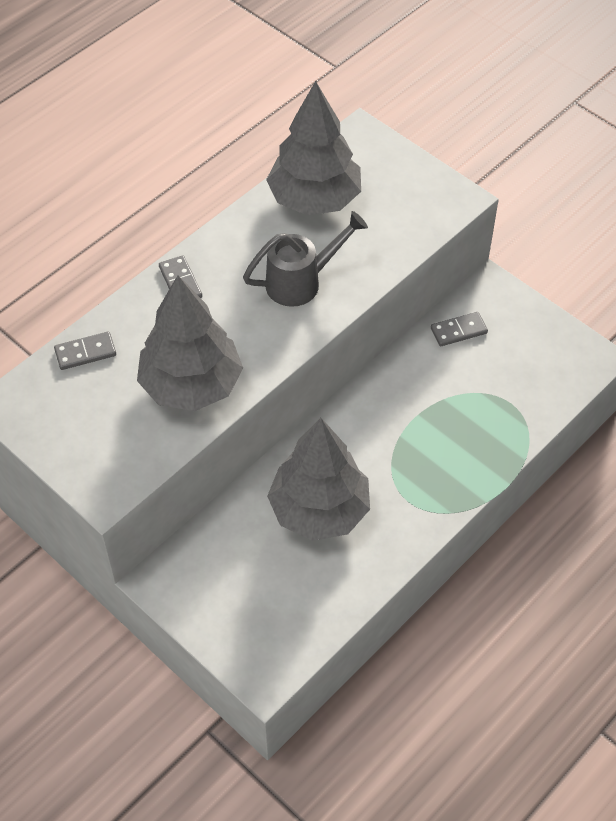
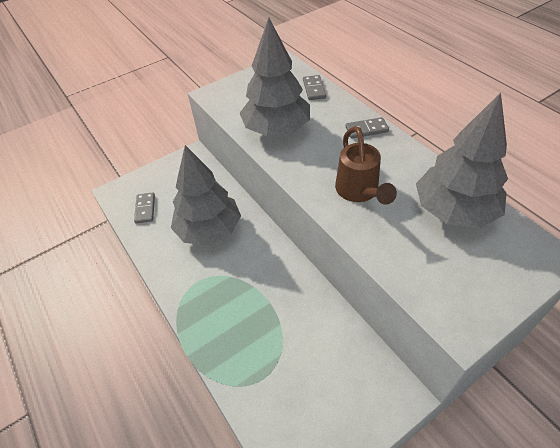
camera: 105 degrees right, 5 degrees down
grey watering can [243,211,368,307] -> brown watering can [335,126,397,205]
grey domino [431,312,488,346] -> grey domino moved to [134,192,155,223]

